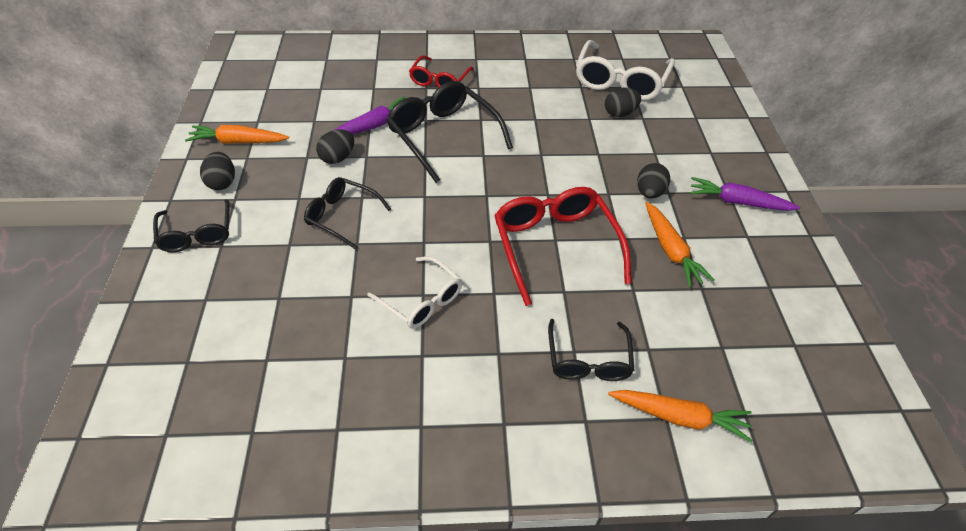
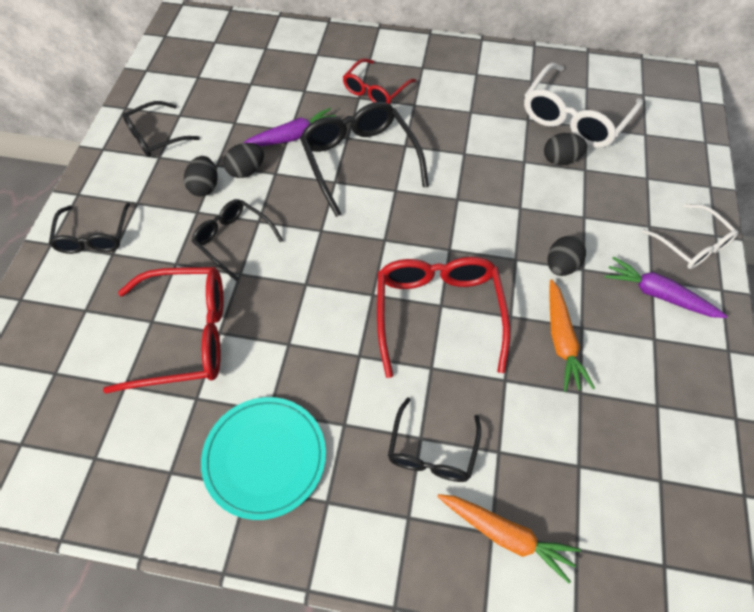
camera: 15 degrees right, 10 degrees up
orange carrot [185,125,289,144] -> black glasses [122,101,200,157]
black egg [200,152,235,190] -> black egg moved to [184,156,218,197]
white glasses [367,256,462,329] -> white glasses moved to [642,204,739,269]
none -> red glasses [103,267,224,394]
none -> turquoise plate [201,397,326,520]

